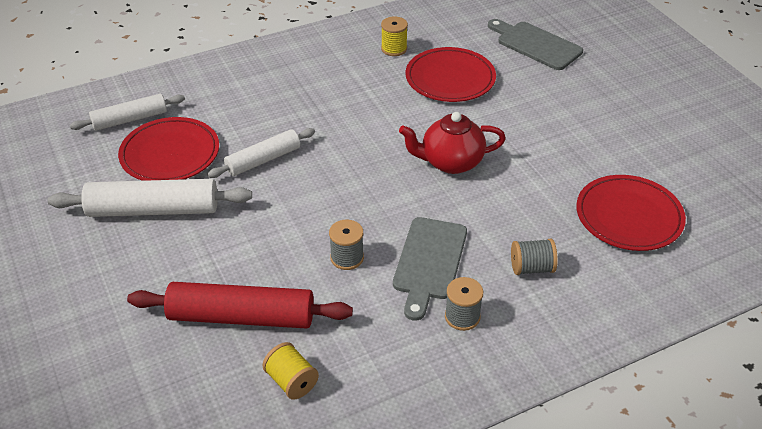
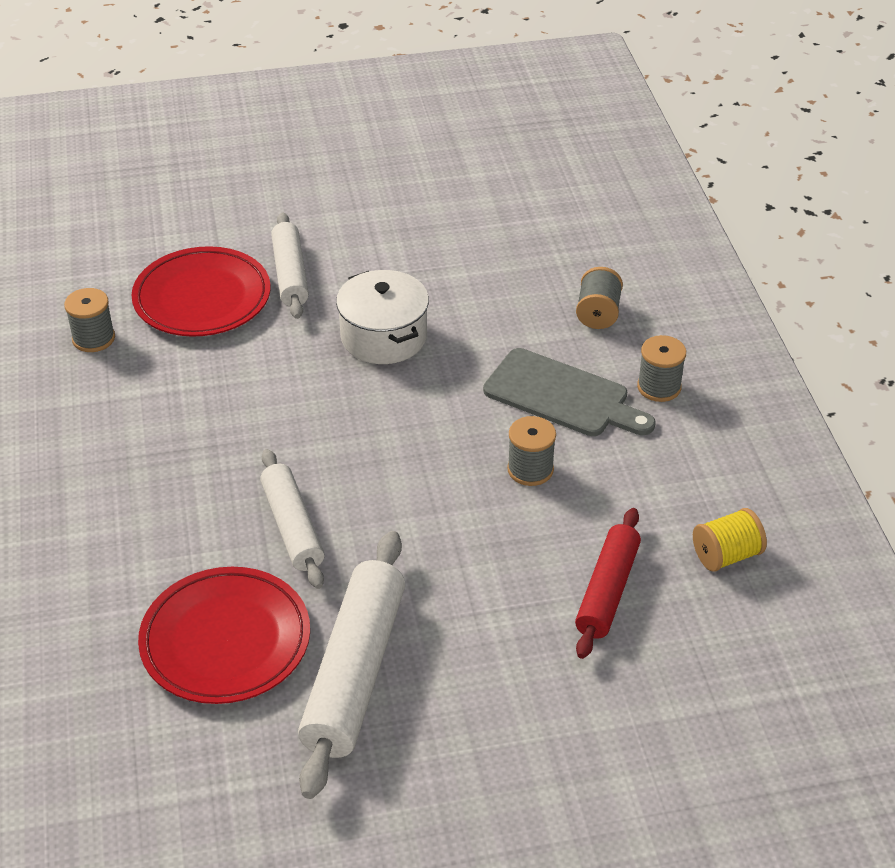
camera: 75 degrees left, 0 degrees up
white rolling pin [70,94,185,131] -> white rolling pin moved to [271,212,309,319]
red rolling pin [127,282,353,329] -> red rolling pin [575,508,641,659], size x0.64
yellow spool [381,16,408,56] -> grey spool [64,288,115,352]
red teapot [399,112,506,174] -> white pot [336,270,429,364]
grey cutting board [488,19,583,70] -> none
red plate [576,175,686,251] -> none

